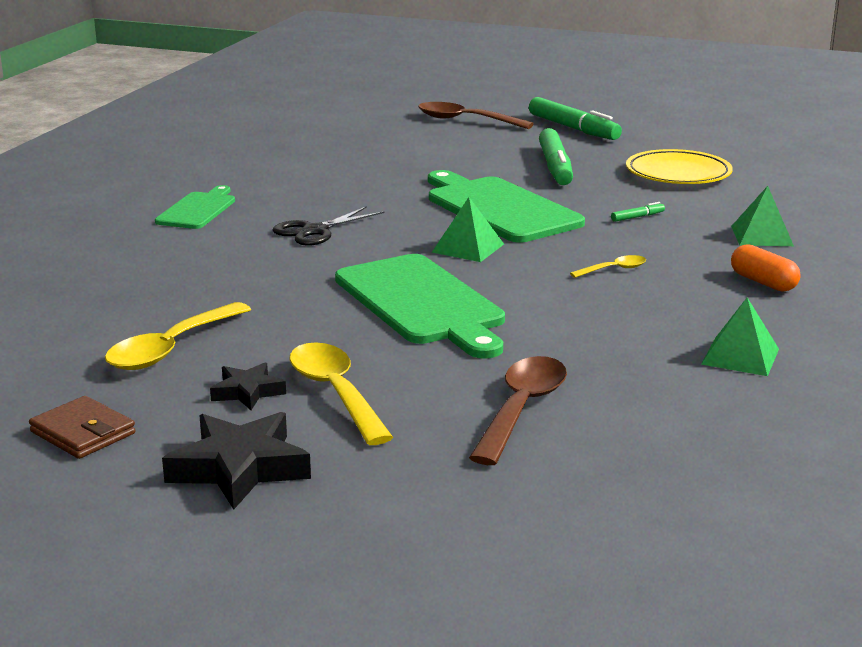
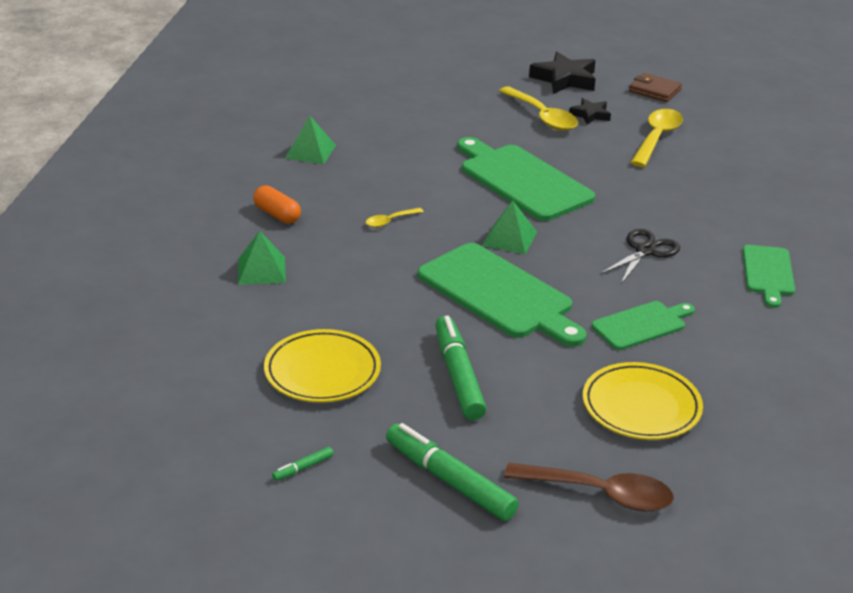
camera: 170 degrees right, 10 degrees up
brown spoon [469,356,567,465] -> none
green marker [611,202,665,222] -> green marker moved to [272,447,334,481]
none -> yellow plate [583,362,703,440]
none -> green cutting board [591,301,695,350]

